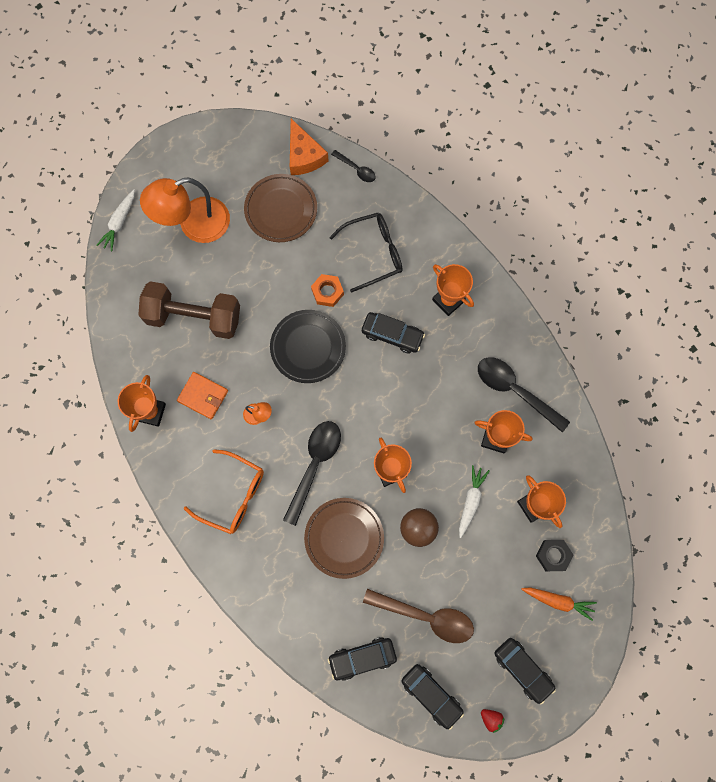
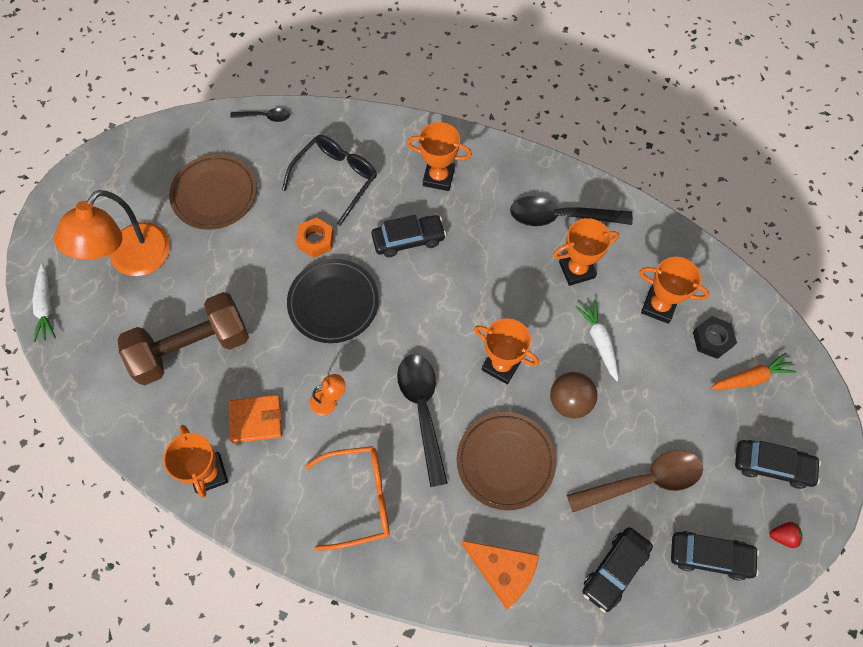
camera: 35 degrees left, 10 degrees down
orange cheese [290,119,329,175] -> orange cheese moved to [462,541,539,609]

